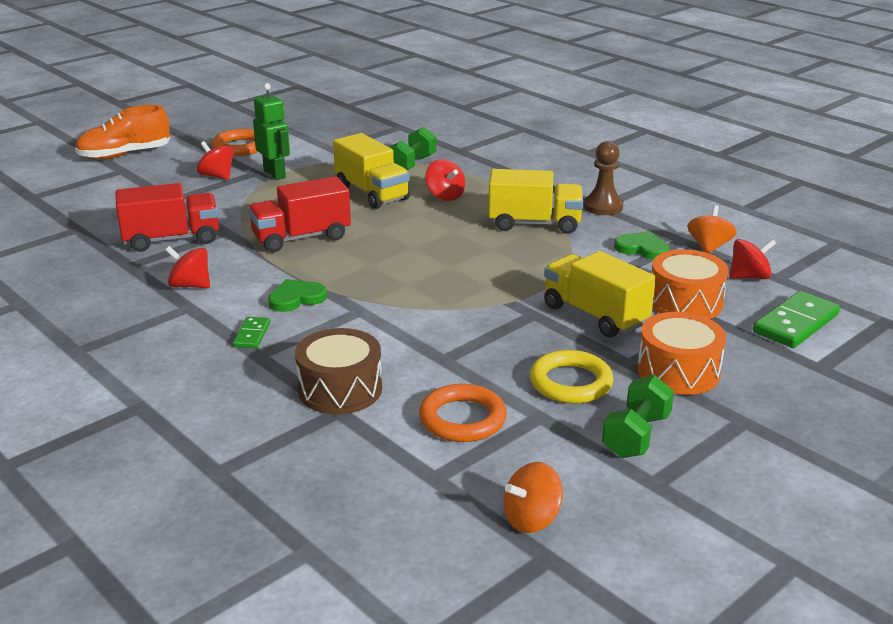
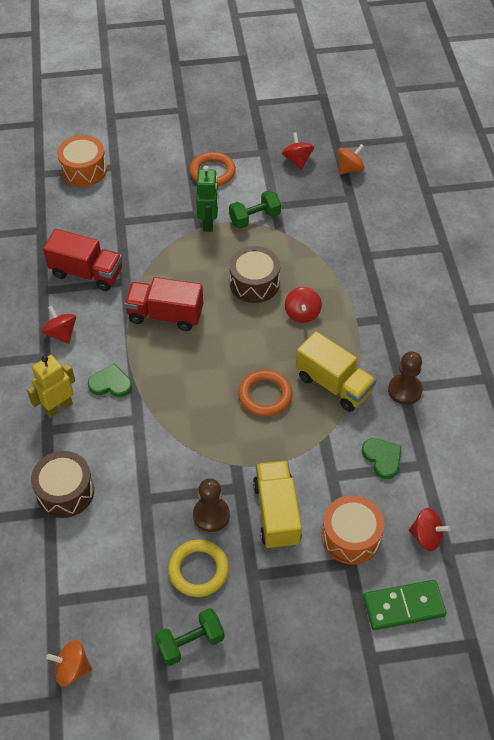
camera: 35 degrees right, 25 degrees up
orange shoe [75,105,170,160] -> none
red spinning top [197,141,234,180] -> red spinning top moved to [282,132,314,169]
green domino [233,317,270,348] -> yellow robot [27,355,75,418]
yellow truck [333,133,410,209] -> brown drum [229,246,280,303]
green dumbbell [389,127,436,170] -> green dumbbell moved to [229,190,281,229]
orange ring [419,384,507,442] -> orange ring moved to [238,370,292,417]
orange drum [637,312,726,395] -> orange drum moved to [57,135,107,187]
orange spinning top [687,205,737,254] -> orange spinning top moved to [338,144,365,175]
none -> brown pawn [193,478,230,532]

